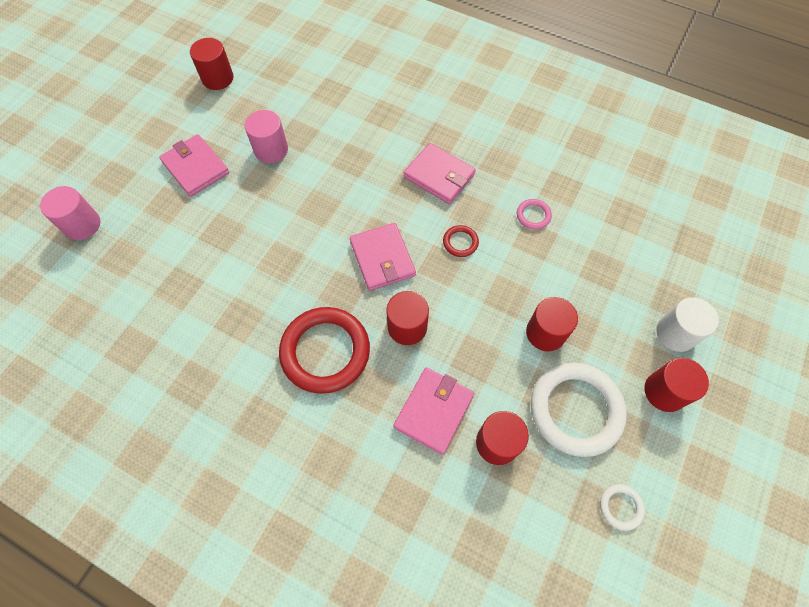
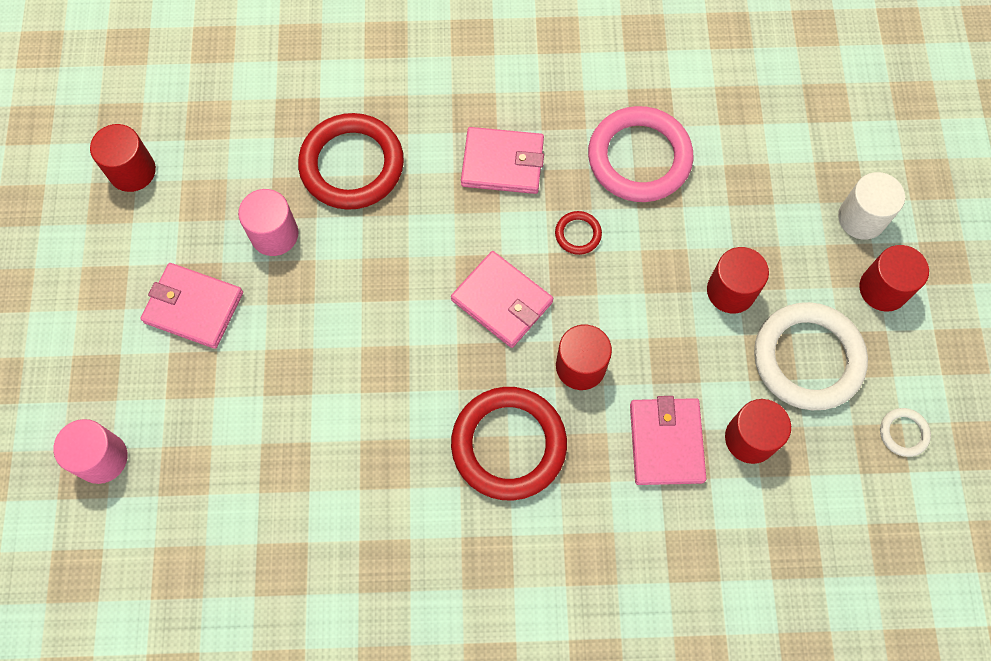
camera: 30 degrees left, 5 degrees up
pink ring [517,199,552,230] -> pink ring [588,106,693,202], size x2.30
none -> red ring [298,113,404,210]

